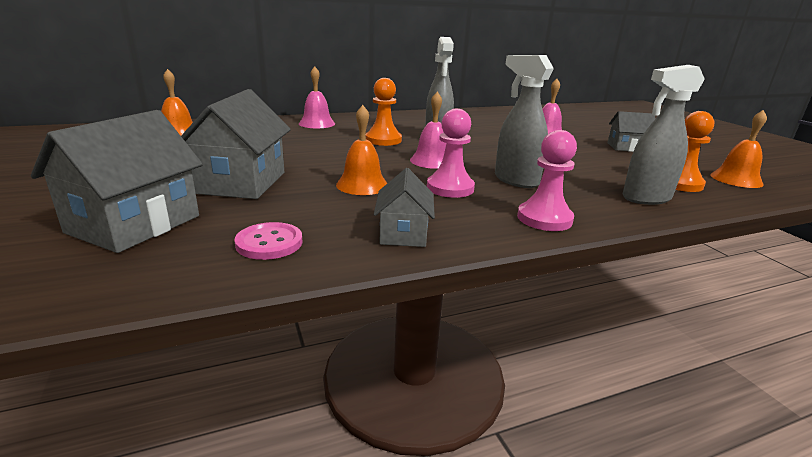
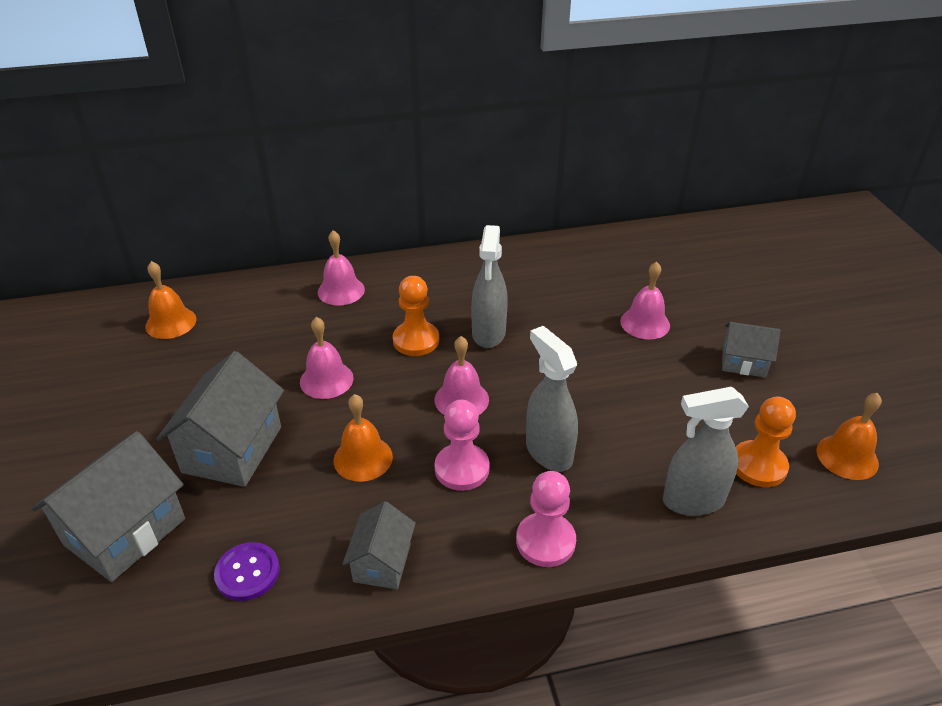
camera: 10 degrees right, 15 degrees up
pink button [234,222,303,260] -> purple button [214,542,280,601]
none -> pink bell [300,317,354,399]

